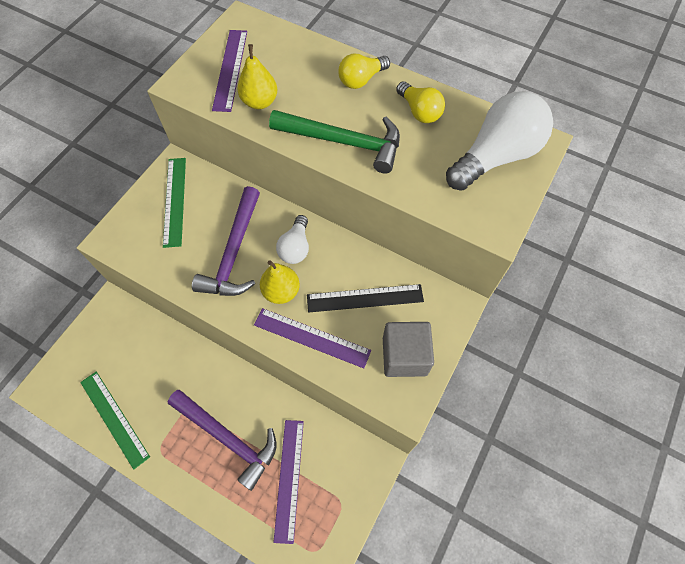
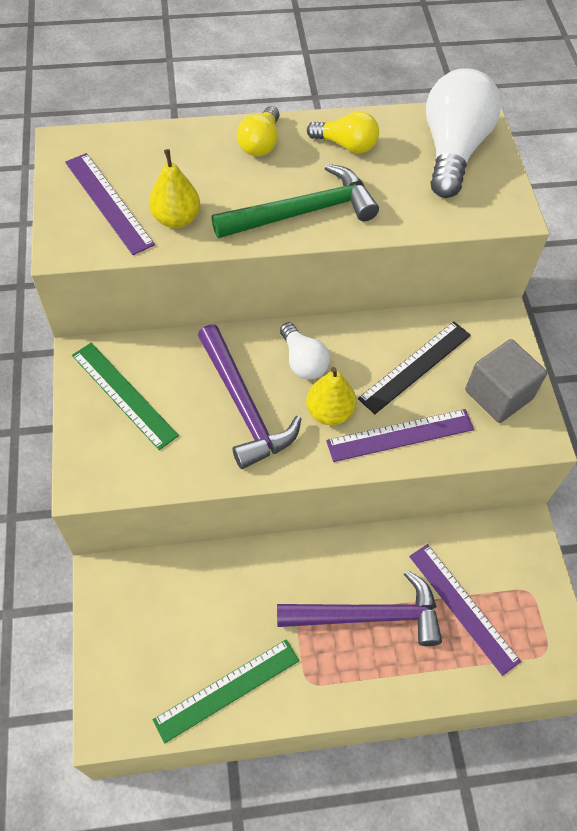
camera: 40 degrees left, 5 degrees down
green ruler [80,372,150,470] -> green ruler turned 45 degrees counterclockwise [153,639,299,744]

